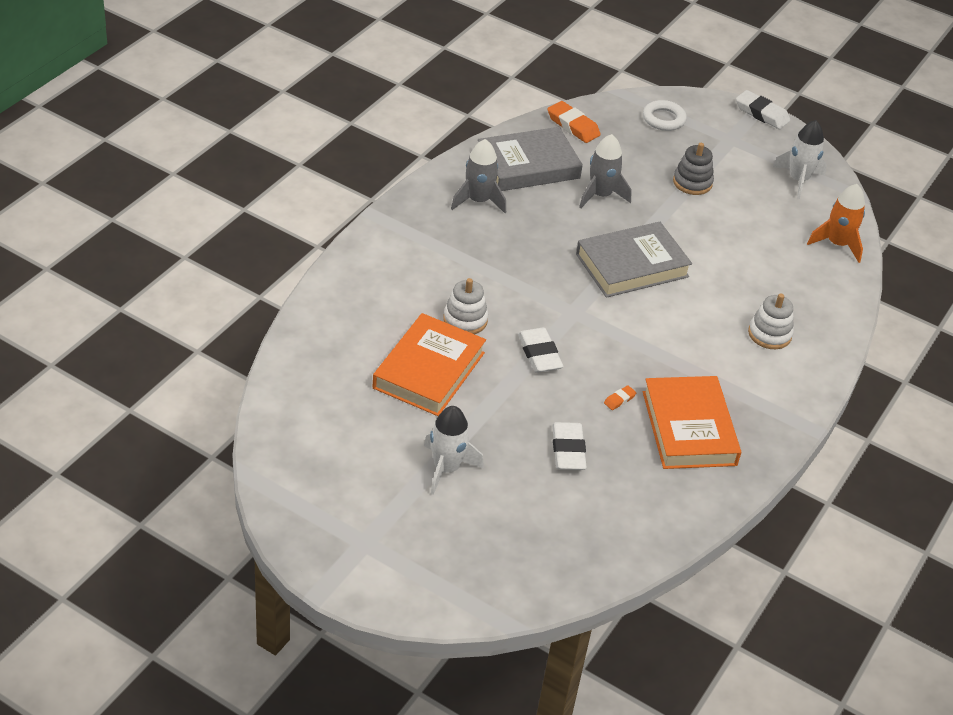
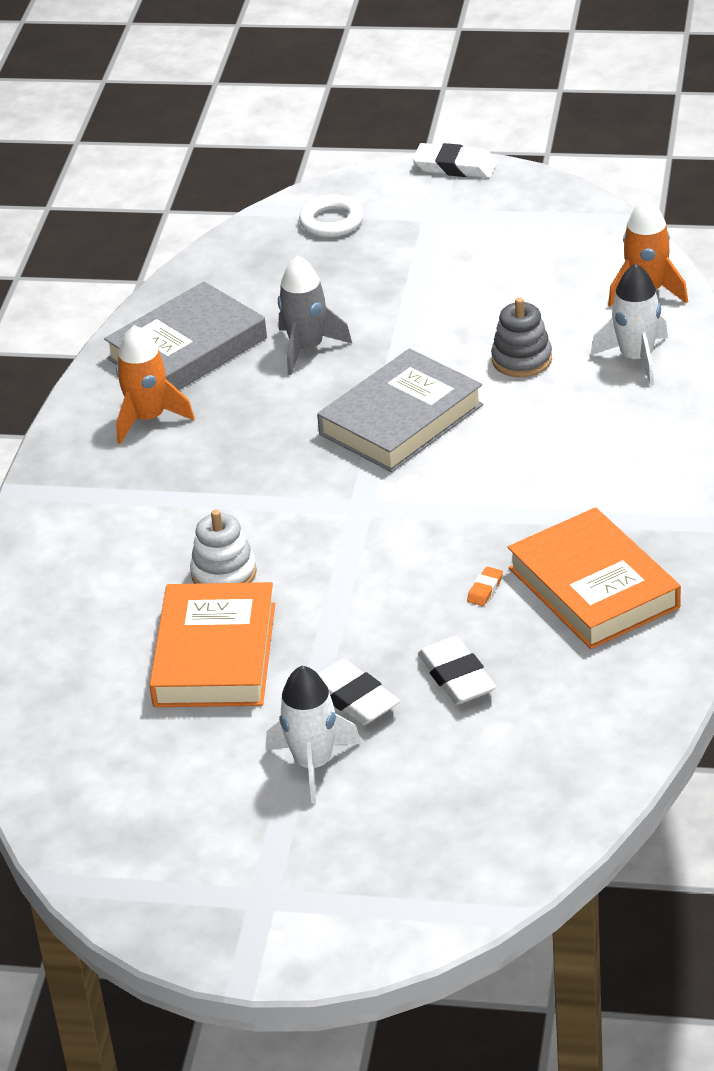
camera: 15 degrees left, 5 degrees down
grey rocket [451,139,506,213] -> orange rocket [116,325,195,444]
white eraser [518,328,564,373] -> white eraser moved to [318,659,400,725]
orange eraser [548,101,601,143] -> none
grey stacking toy [673,143,714,195] -> grey stacking toy moved to [491,297,552,377]
white stacking toy [748,294,794,349] -> none
white rocket [772,120,827,199] -> white rocket moved to [591,264,668,385]

